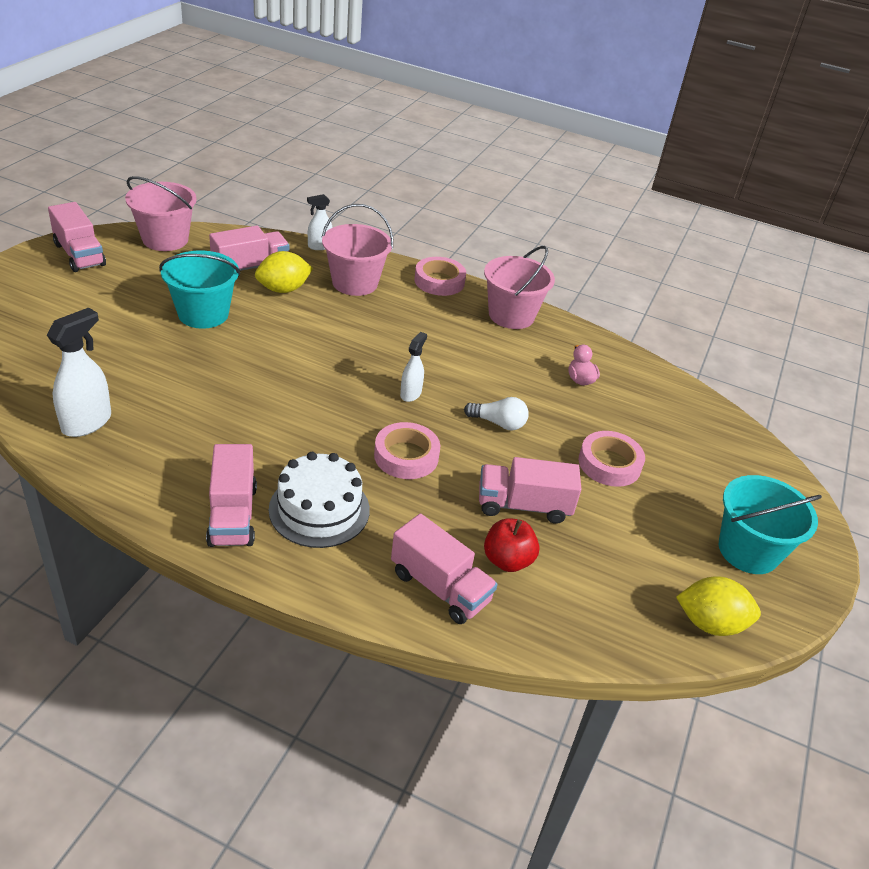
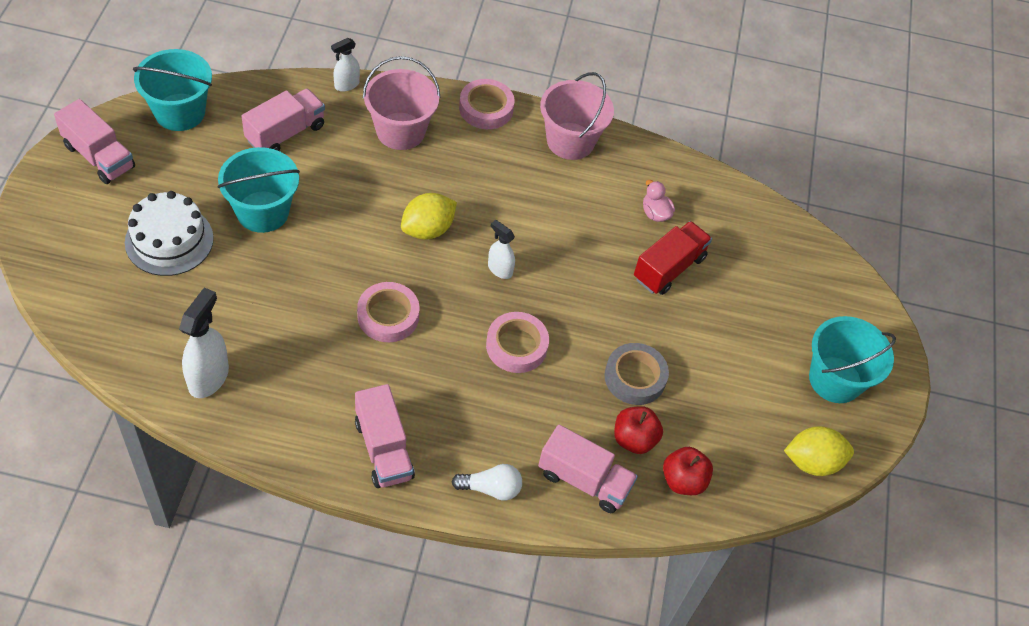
camera: 15 degrees left, 15 degrees up
pink bucket [125,176,197,251] -> turquoise bucket [133,49,212,131]
yellow lemon [255,251,313,293] -> yellow lemon moved to [401,193,457,240]
white cake [269,452,370,548] -> white cake moved to [125,191,214,276]
white spray bottle [400,332,427,402] -> white spray bottle turned 60 degrees counterclockwise [488,220,515,279]
white light bulb [464,397,529,430] -> white light bulb moved to [452,464,522,501]
pink truck [479,457,582,524] -> grey tape [604,343,669,405]
pink tape [579,431,645,487] -> pink tape moved to [357,282,419,342]
none -> red truck [634,221,712,295]
none -> red apple [663,447,713,495]

